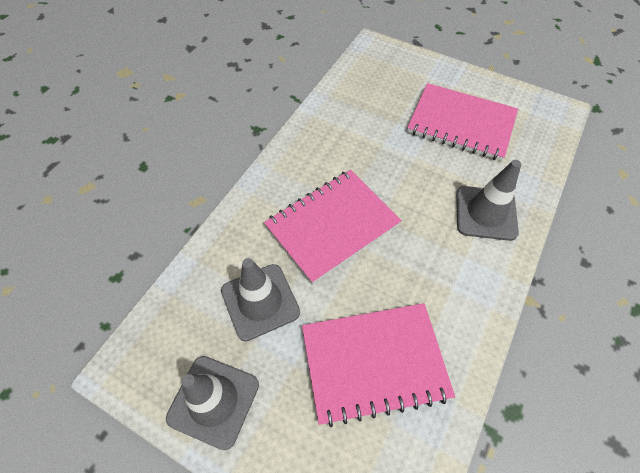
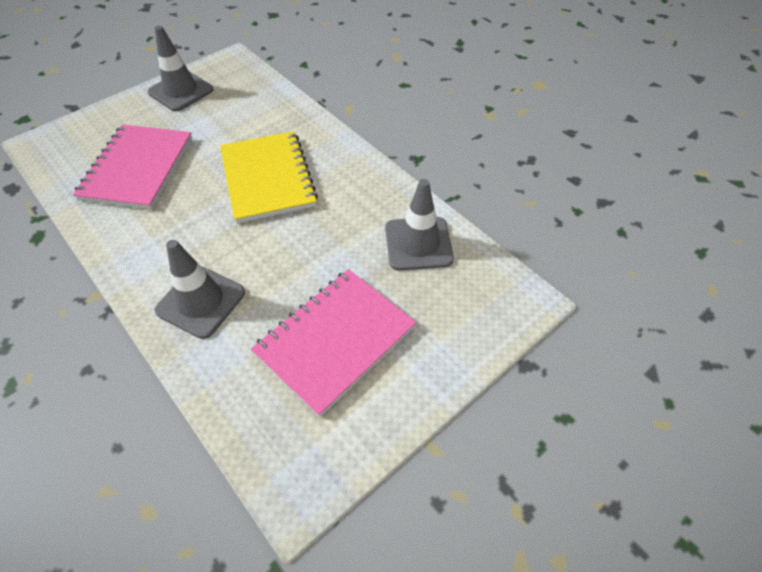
camera: 110 degrees right, 5 degrees down
grey traffic cone [221,258,300,341] -> grey traffic cone moved to [385,179,454,271]
pink notebook [264,170,402,284] -> yellow notebook [220,131,318,223]

